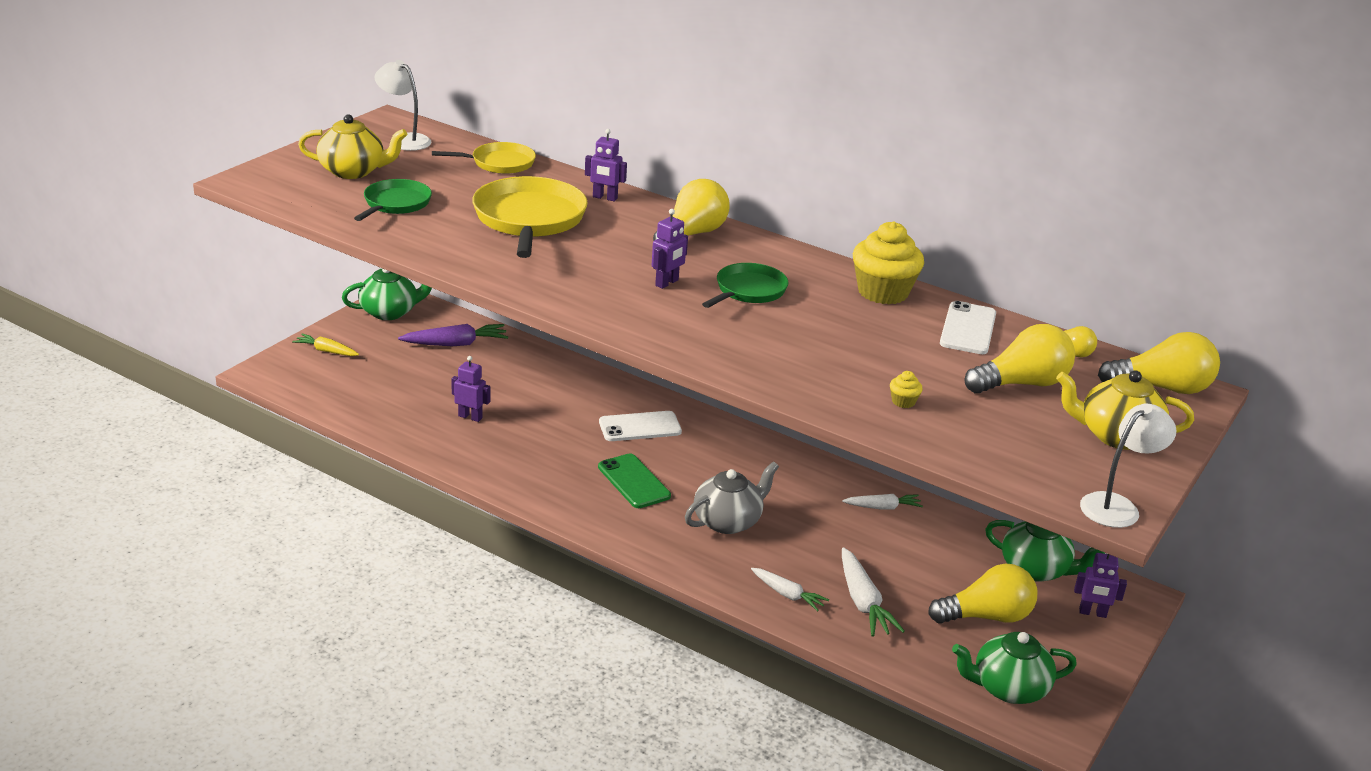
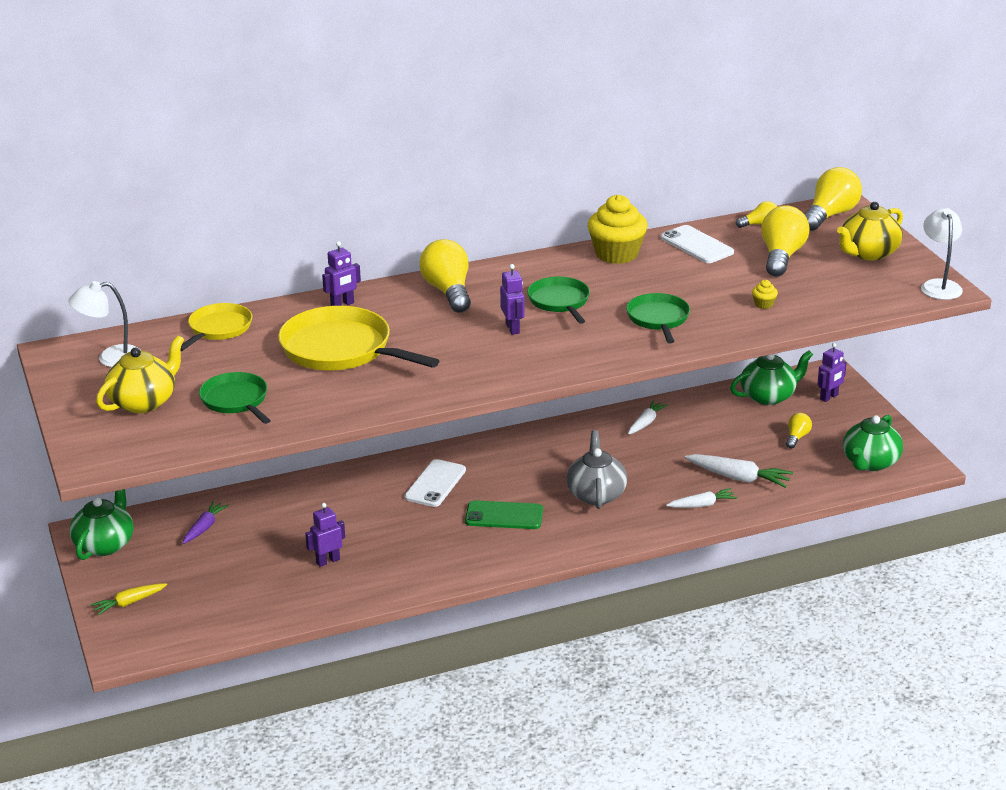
camera: 50 degrees left, 0 degrees up
purple carrot [398,324,508,346] -> purple carrot [183,501,229,544], size x0.65
yellow light bulb [928,564,1037,624] -> yellow light bulb [786,413,812,449], size x0.52
none -> green pan [626,293,690,343]

